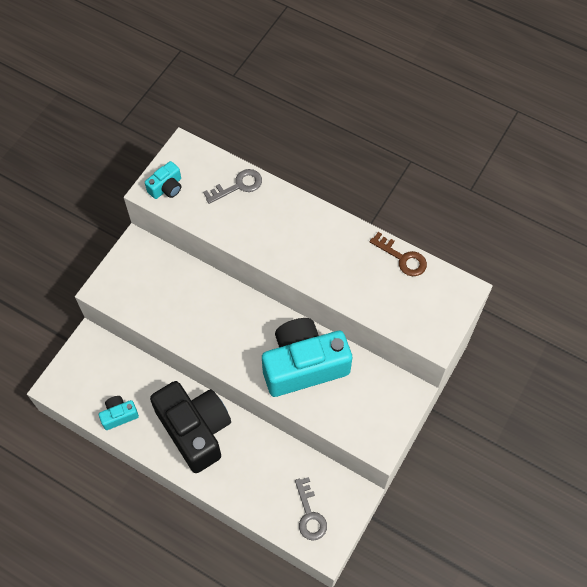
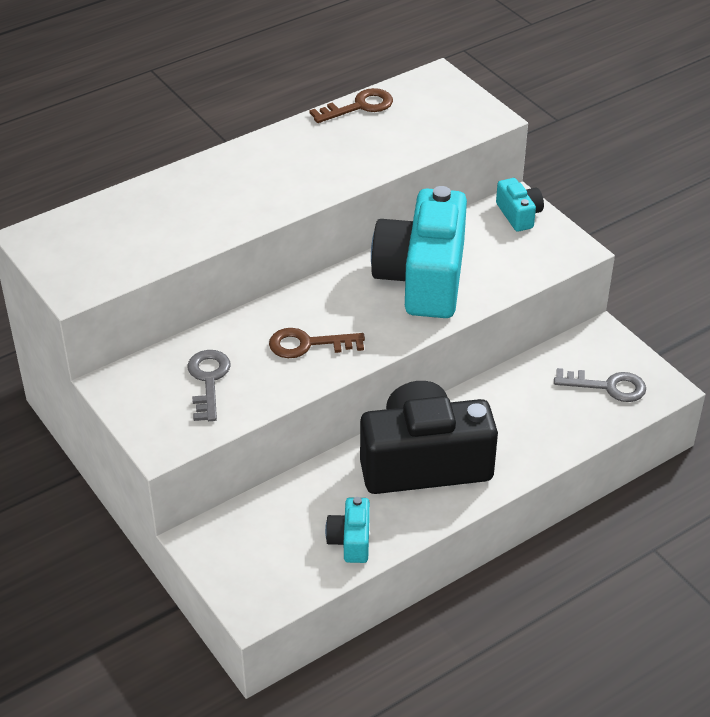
camera: 65 degrees left, 20 degrees down
turquoise camera [145,161,181,199] -> turquoise camera moved to [496,178,544,232]
grey key [203,169,262,204] -> grey key moved to [187,350,231,421]
none -> brown key [269,328,365,358]

